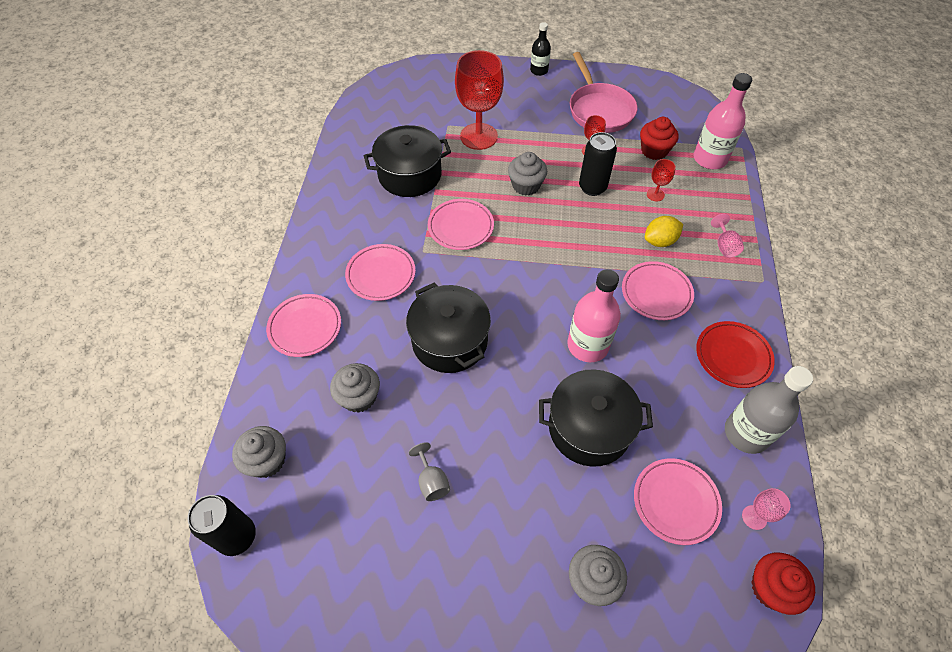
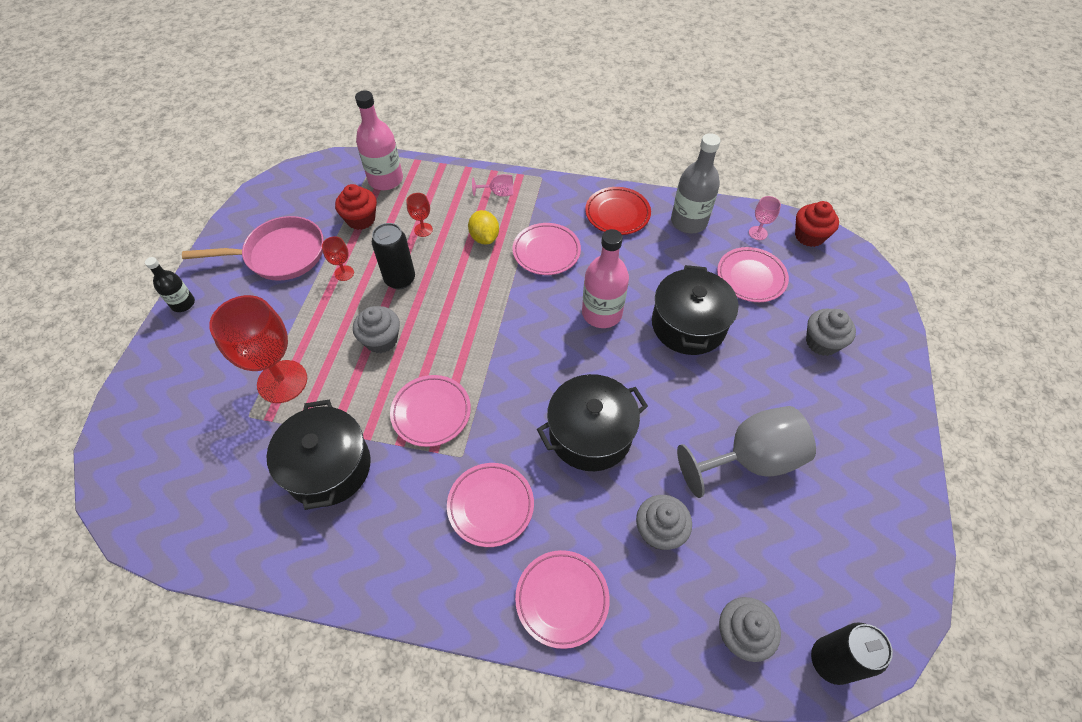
camera: 85 degrees left, 0 degrees up
grey goblet [409,442,450,501] -> grey goblet [677,406,816,498], size x2.26

